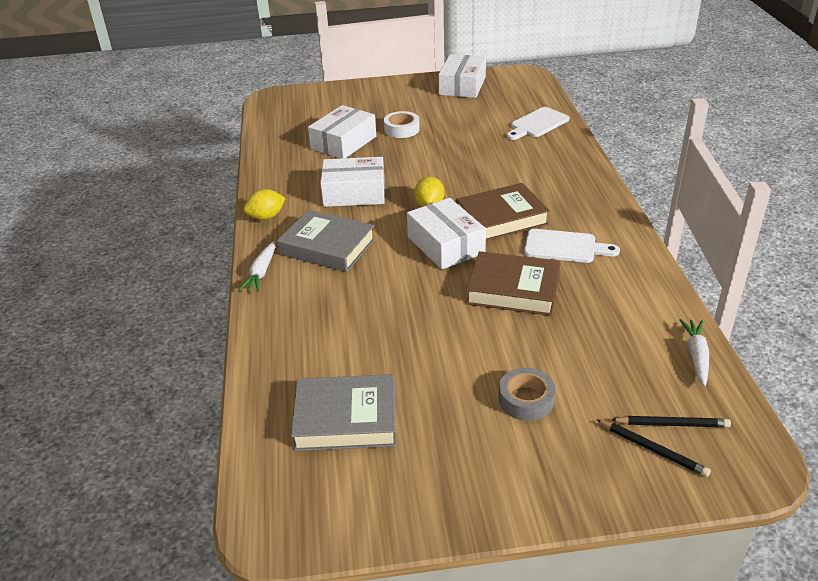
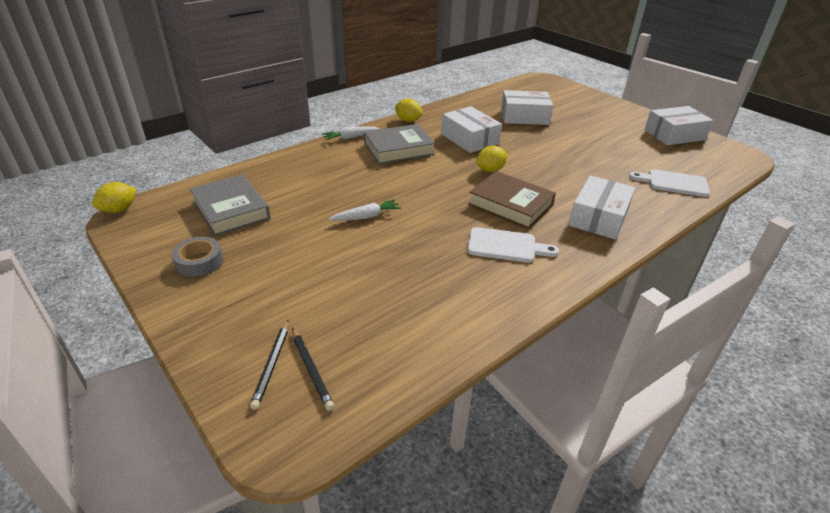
camera: 55 degrees right, 0 degrees up
grey book [277,210,375,272] -> grey book turned 75 degrees clockwise [364,124,435,164]
white tape [384,111,420,138] -> none
white box [407,198,486,270] -> white box moved to [569,175,635,240]
brown book [466,251,561,316] -> none
grey tape [499,368,556,421] -> grey tape moved to [172,237,223,277]
white cutting board [524,229,620,263] -> white cutting board turned 60 degrees counterclockwise [467,227,559,263]
white carrot [680,319,709,387] -> white carrot moved to [329,199,402,221]
none -> yellow lemon [92,182,137,213]

